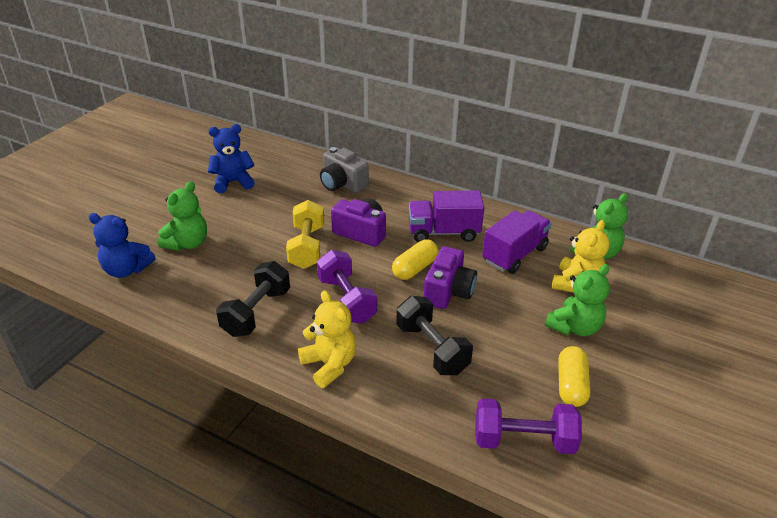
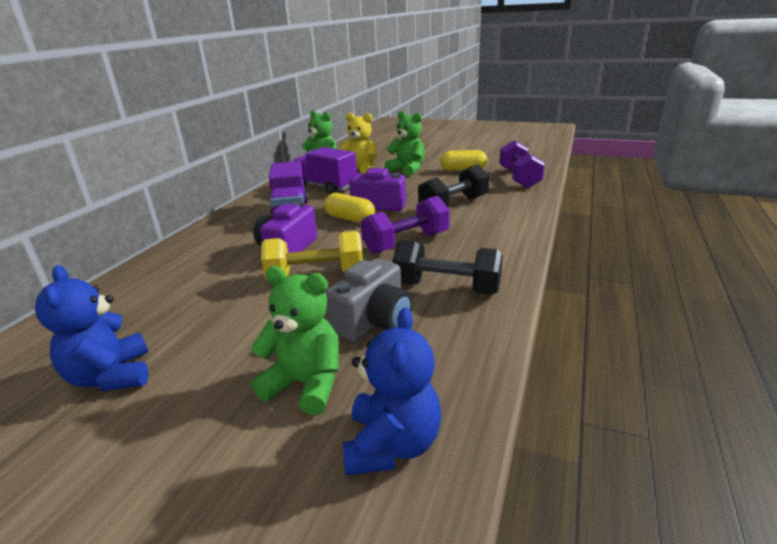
camera: 95 degrees left, 10 degrees down
yellow teddy bear [298,290,356,388] -> none
grey camera [320,147,369,193] -> grey camera moved to [325,258,413,342]

